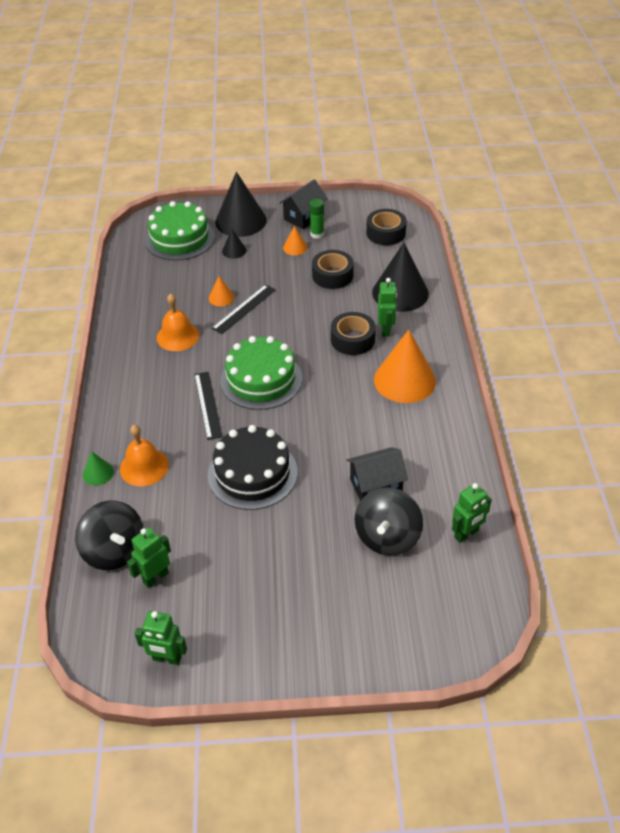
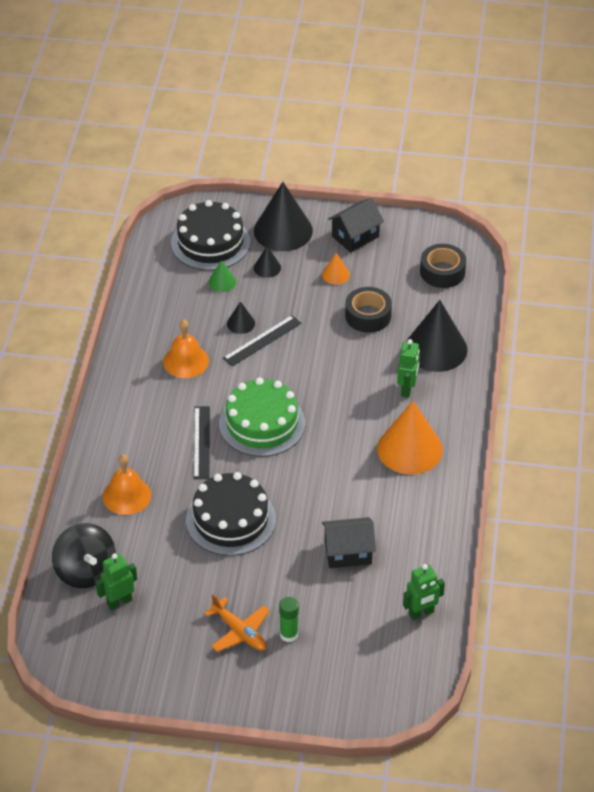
camera: 10 degrees right, 0 degrees up
green cone [83,451,114,486] -> green cone moved to [209,260,236,292]
green robot [135,611,187,665] -> none
green cake [145,201,215,260] -> black cake [171,200,250,270]
orange cone [209,276,234,306] -> black cone [227,301,255,334]
green glue stick [309,199,324,239] -> green glue stick moved to [279,597,299,642]
black tape [331,312,376,355] -> none
black spinning top [355,487,423,556] -> none
none -> orange plane [204,594,270,652]

